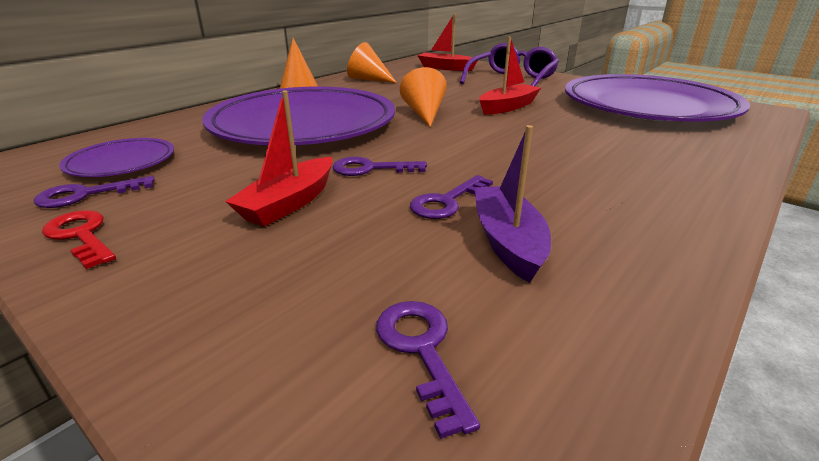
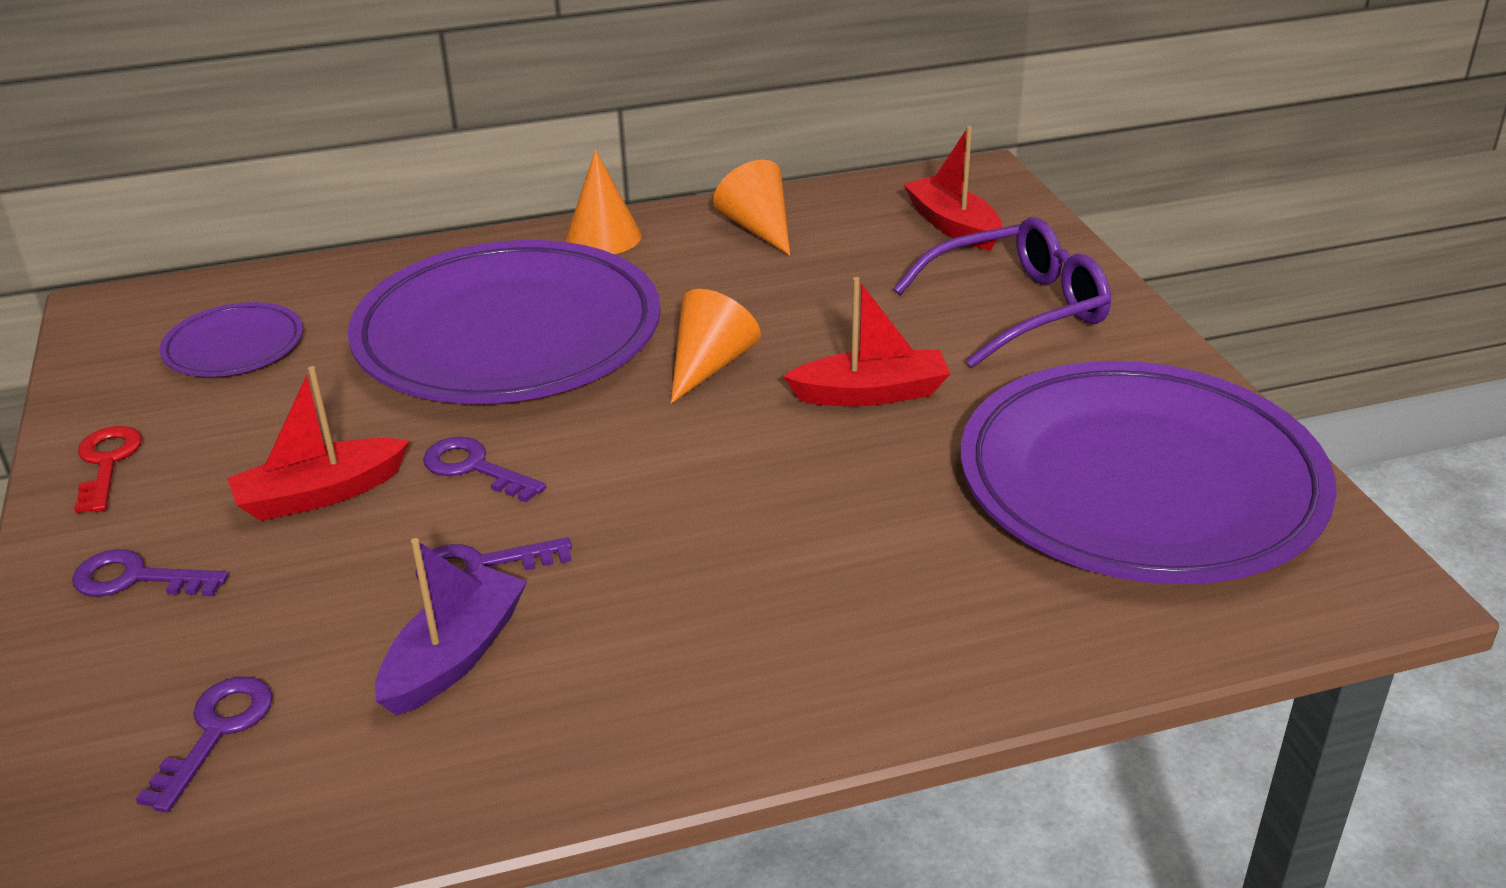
camera: 35 degrees right, 5 degrees up
purple key [34,176,155,208] -> purple key moved to [72,549,229,597]

